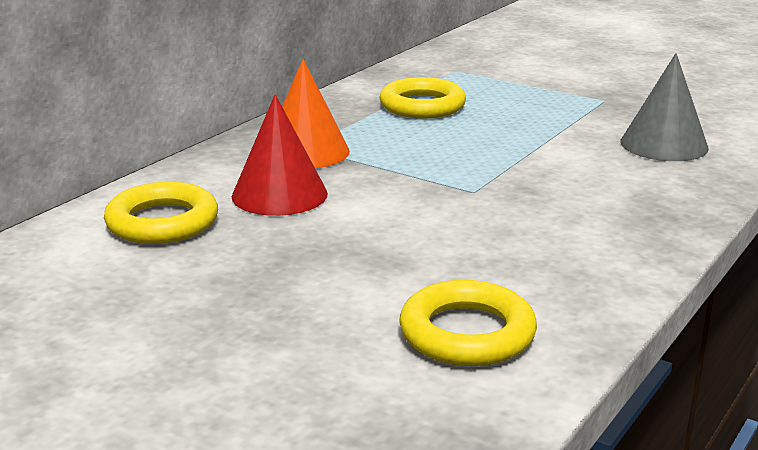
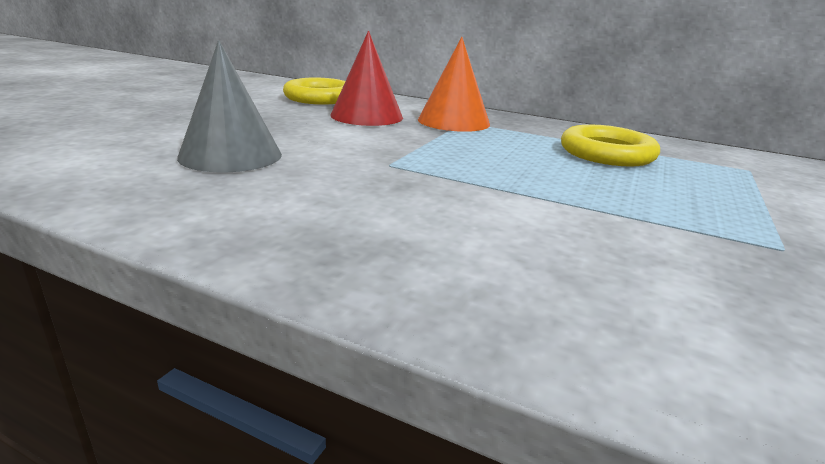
camera: 80 degrees right, 0 degrees up
yellow ring [399,280,537,366] -> none
grey cone [621,53,709,161] -> grey cone moved to [177,40,282,172]

